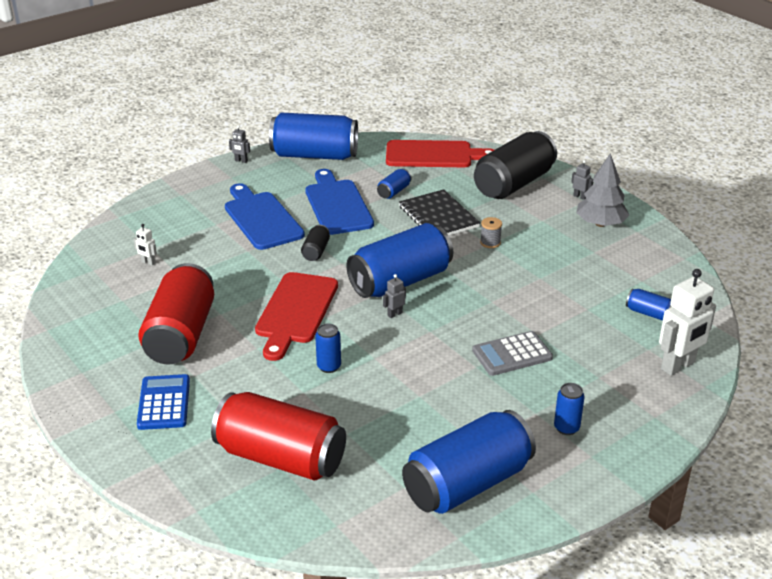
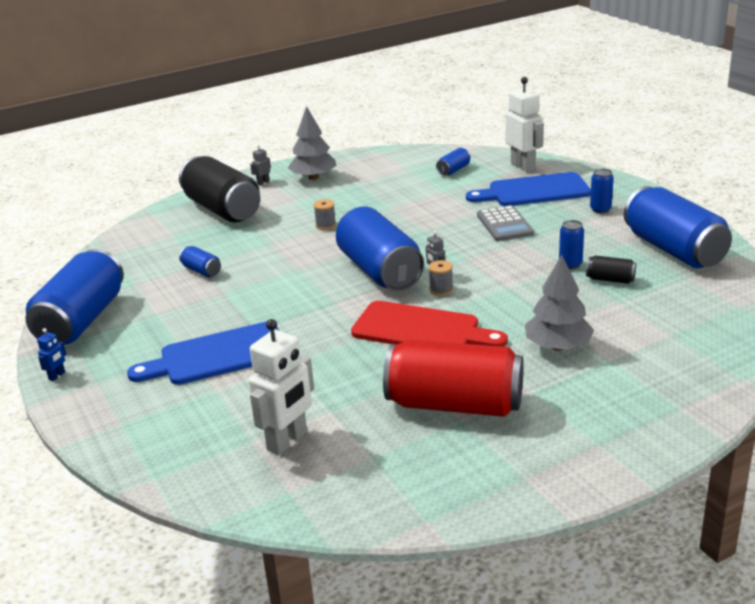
camera: 80 degrees left, 5 degrees down
white robot [133,224,157,266] -> white robot [249,319,314,455], size x2.26
blue calculator [137,374,190,430] -> none
red can [211,392,346,481] -> none
grey robot [229,125,250,163] -> blue robot [37,328,66,381]
black can [301,225,330,261] -> black can moved to [586,256,636,284]
blue cutting board [305,169,374,235] -> blue cutting board moved to [466,172,591,206]
blue can [315,323,341,373] -> blue can moved to [559,220,584,269]
red cutting board [386,140,494,167] -> none
black notebook [399,189,480,236] -> none
none -> grey spool [429,260,453,296]
none -> grey tree [525,255,594,351]

